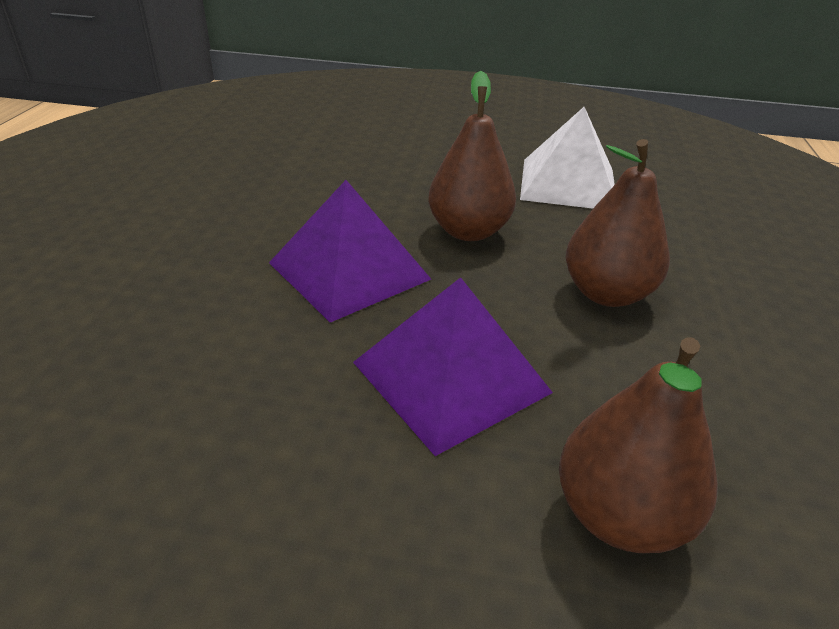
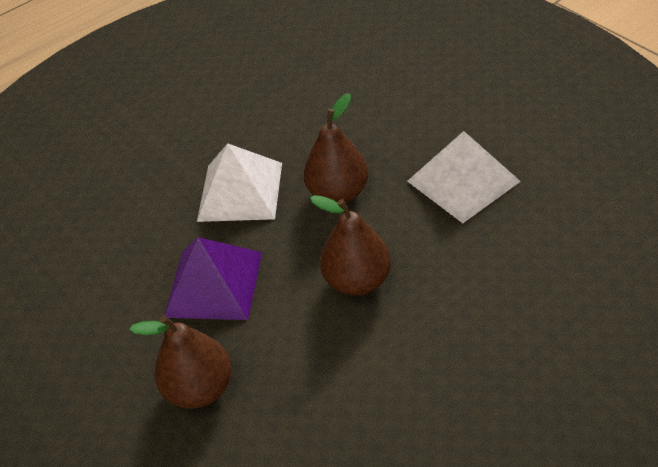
camera: 50 degrees right, 10 degrees up
purple pyramid [269,180,431,323] -> white pyramid [197,143,282,222]

